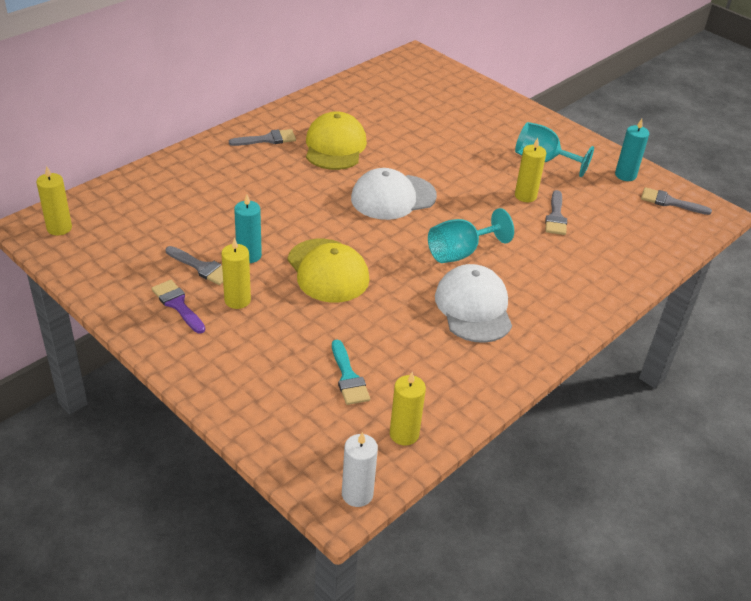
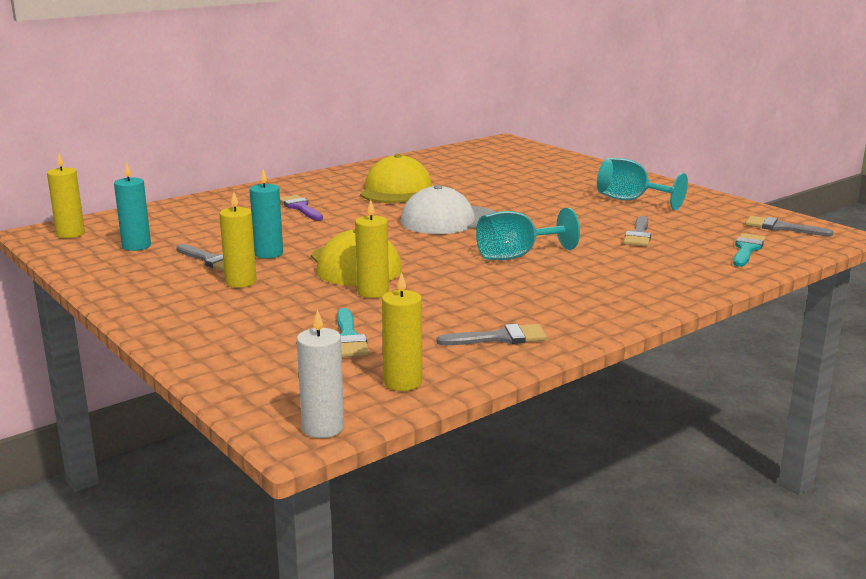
camera: 10 degrees right, 20 degrees down
purple brush [151,280,205,334] -> purple brush moved to [280,195,323,221]
grey brush [229,129,296,146] -> grey brush moved to [436,324,547,345]
white cap [435,264,512,343] -> none
yellow candle [515,138,546,202] -> yellow candle moved to [355,200,389,298]
turquoise candle [615,119,649,181] -> turquoise candle moved to [114,162,151,251]
none -> turquoise brush [733,233,766,267]

